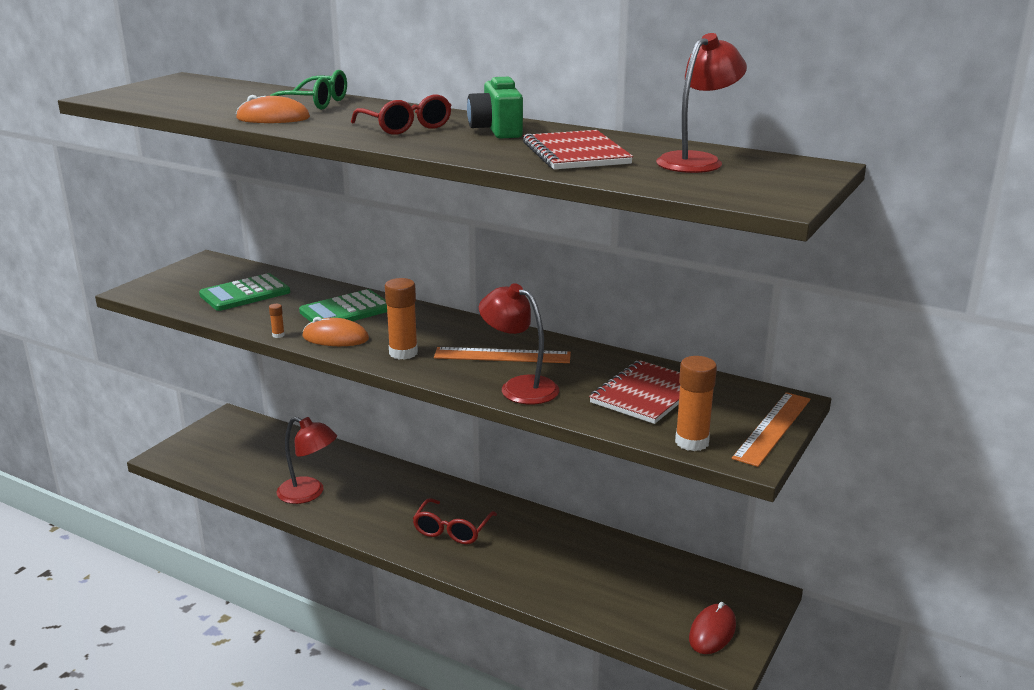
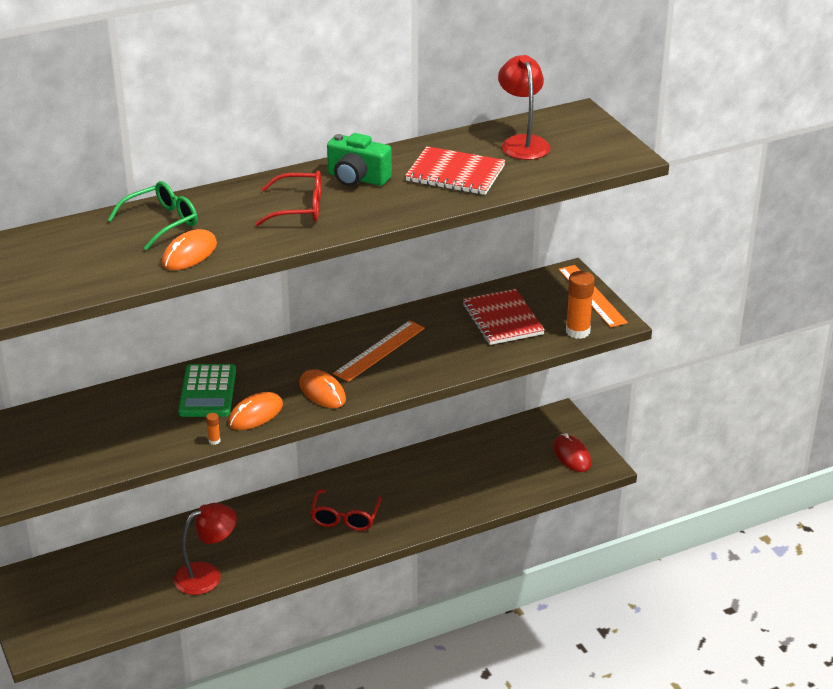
camera: 55 degrees left, 10 degrees up
green calculator [199,273,290,311] -> none
orange glue stick [385,278,418,360] -> orange mouse [299,369,346,408]
red glasses [413,498,497,544] -> red glasses turned 45 degrees clockwise [310,490,382,531]
red lamp [479,283,559,404] -> none

